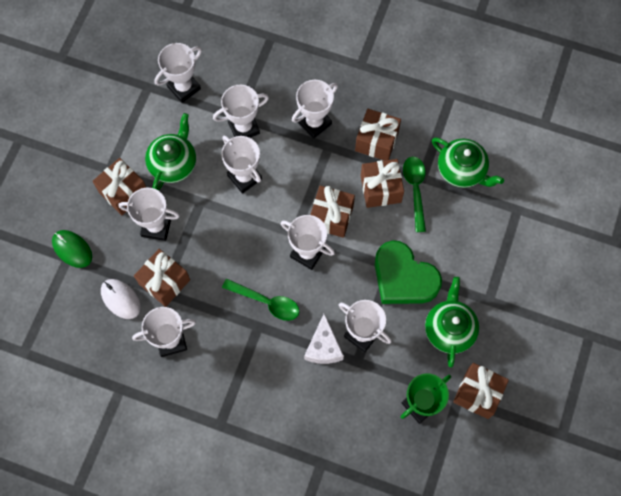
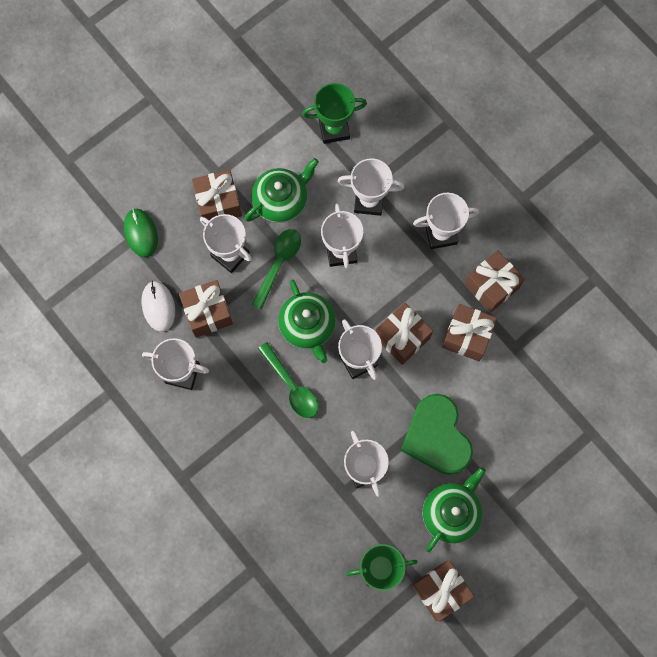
camera: 30 degrees right, 5 degrees up
white trophy [154,43,202,103] -> green trophy [302,83,367,144]
white cheese [304,314,344,364] -> none
green spoon [403,156,426,232] -> green spoon moved to [251,229,301,309]
green teapot [432,137,504,188] -> green teapot moved to [278,280,336,363]

